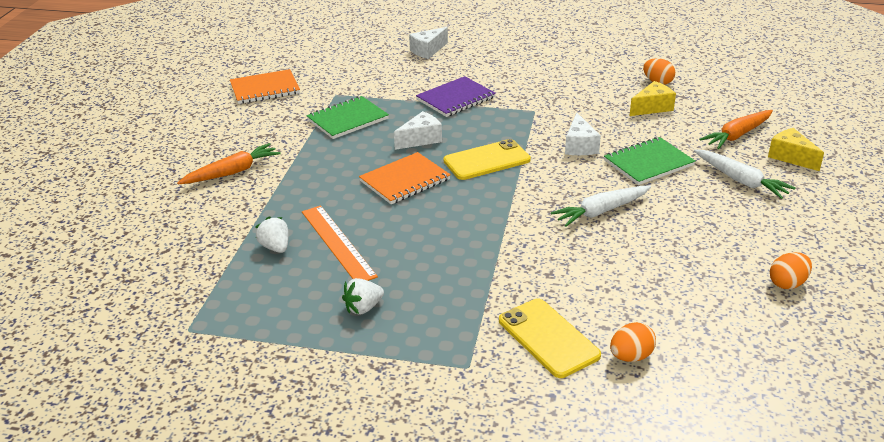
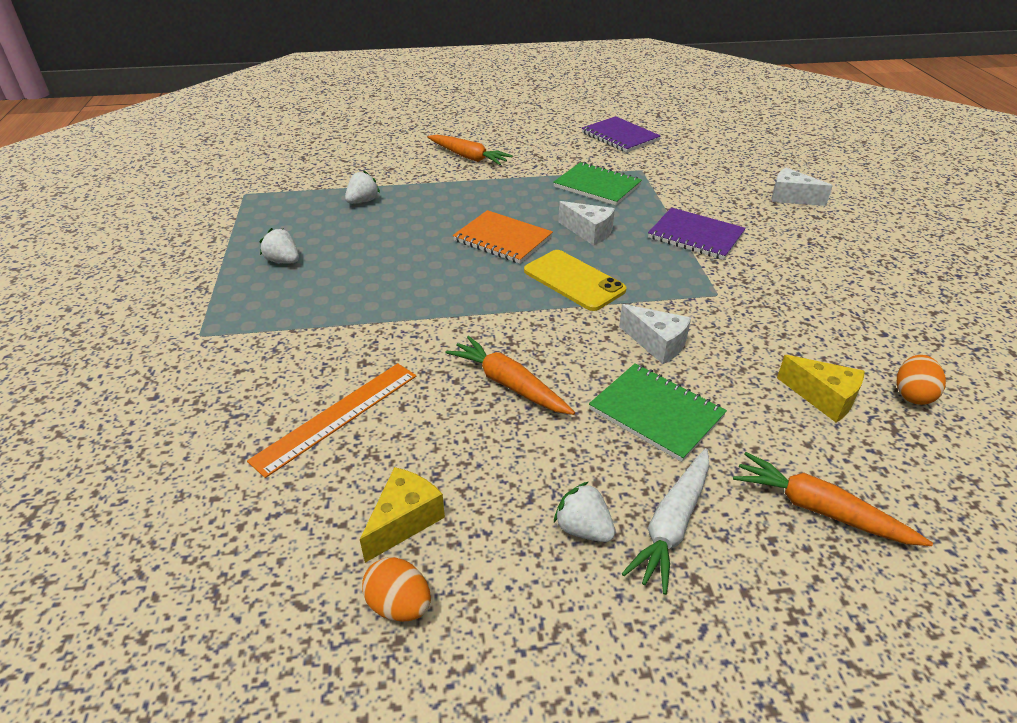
camera: 70 degrees right, 5 degrees up
orange notebook [230,69,300,104] -> purple notebook [582,116,661,153]
orange ruler [302,205,378,281] -> orange ruler moved to [247,363,416,478]
yellow phone [499,299,601,378] -> none
white carrot [551,185,651,227] -> orange carrot [445,336,575,415]
white cheese [565,113,601,155] -> white cheese turned 120 degrees counterclockwise [619,304,691,364]
orange egg [610,322,656,362] -> none
yellow cheese [768,128,824,171] -> yellow cheese moved to [360,467,445,563]
none -> white strawberry [554,482,615,542]

